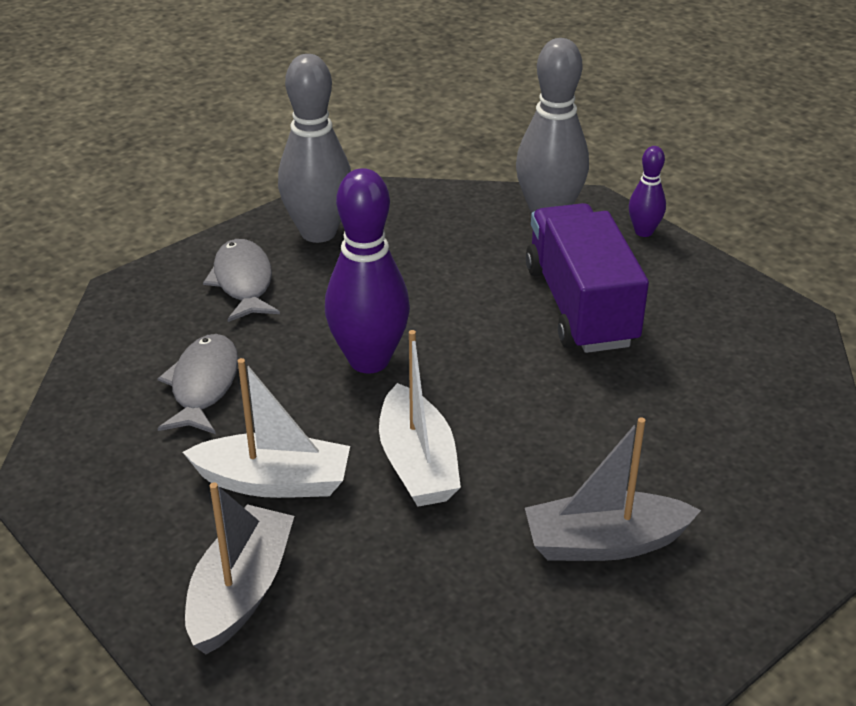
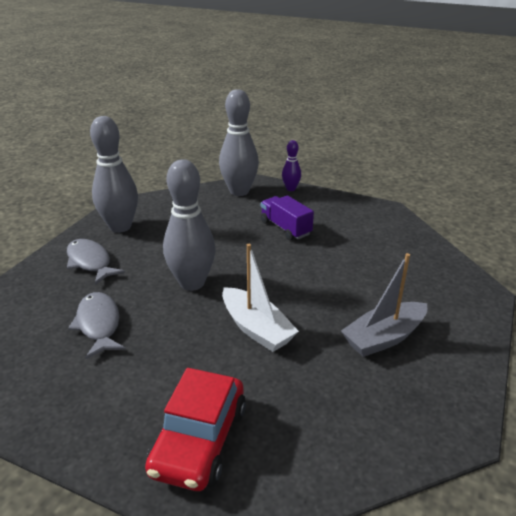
camera: 25 degrees left, 5 degrees down
white boat [183,358,350,498] -> none
grey boat [185,482,294,654] -> red car [145,368,246,491]
purple bowling pin [325,168,410,374] -> grey bowling pin [163,159,216,291]
purple truck [526,203,649,353] -> purple truck [261,195,314,240], size x0.60

